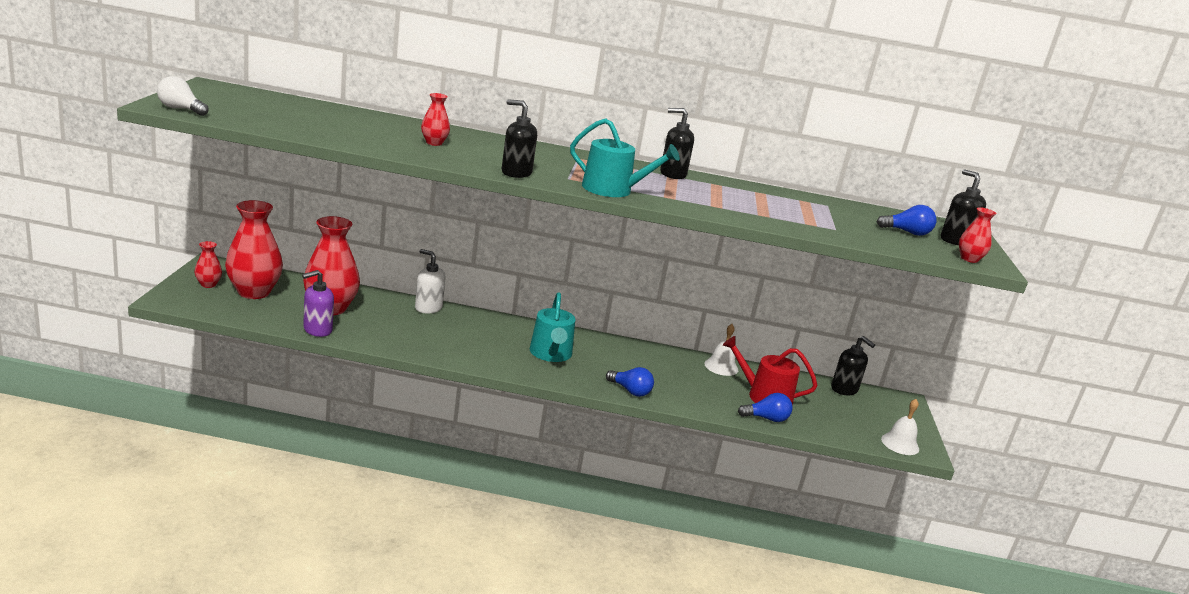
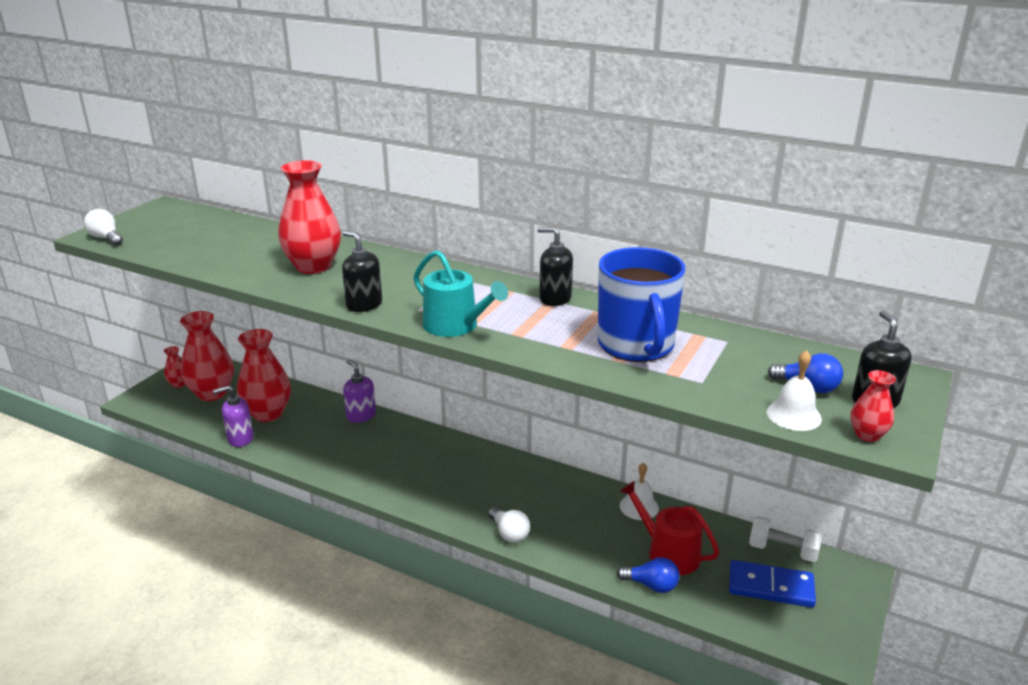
camera: 25 degrees right, 5 degrees up
white soap dispenser [415,249,446,314] -> purple soap dispenser [343,359,376,423]
red vase [421,93,450,146] -> red vase [278,160,341,274], size x2.09
turquoise watering can [530,292,575,362] -> none
blue light bulb [606,367,654,397] -> white light bulb [488,507,530,543]
black soap dispenser [831,336,875,395] -> white dumbbell [749,516,822,562]
white bell [881,399,919,455] -> white bell moved to [767,350,822,431]
none -> blue mug [598,247,685,362]
none -> blue domino [729,560,816,608]

